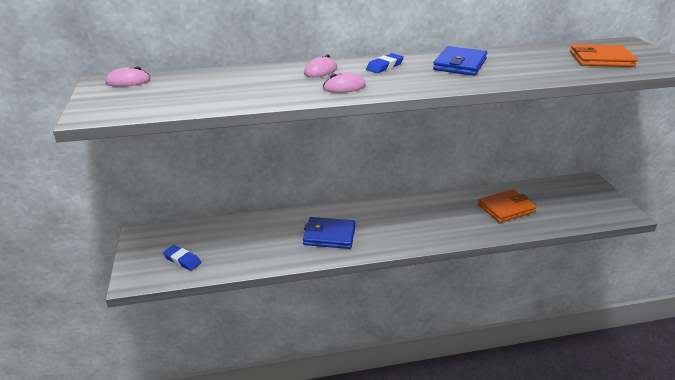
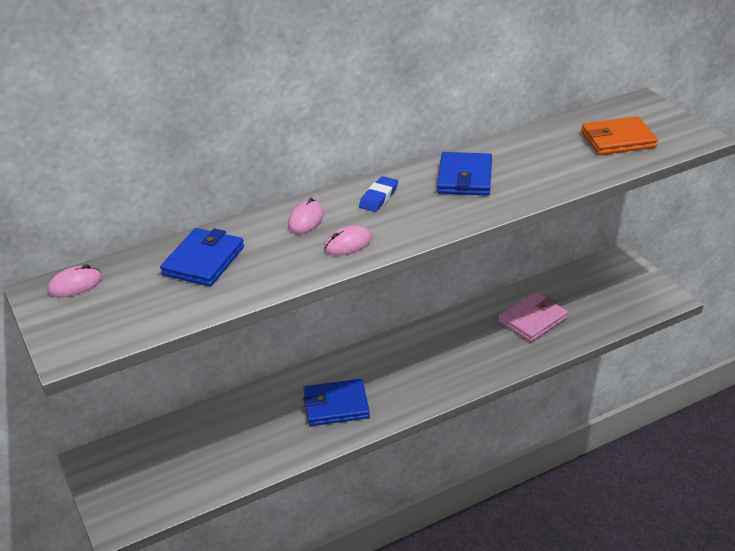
camera: 15 degrees left, 5 degrees up
blue eraser [163,245,202,271] -> none
orange wallet [478,189,536,223] -> pink wallet [499,292,568,342]
none -> blue wallet [160,228,244,286]

